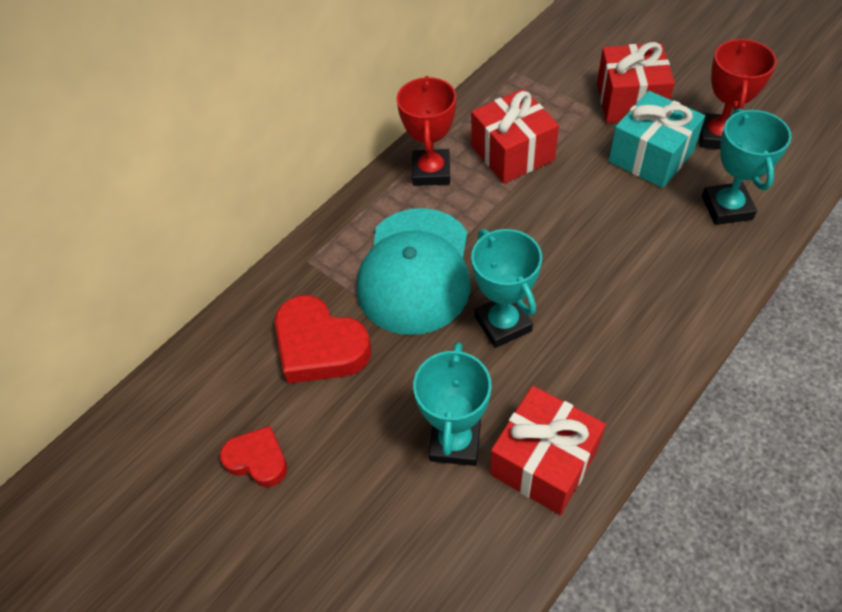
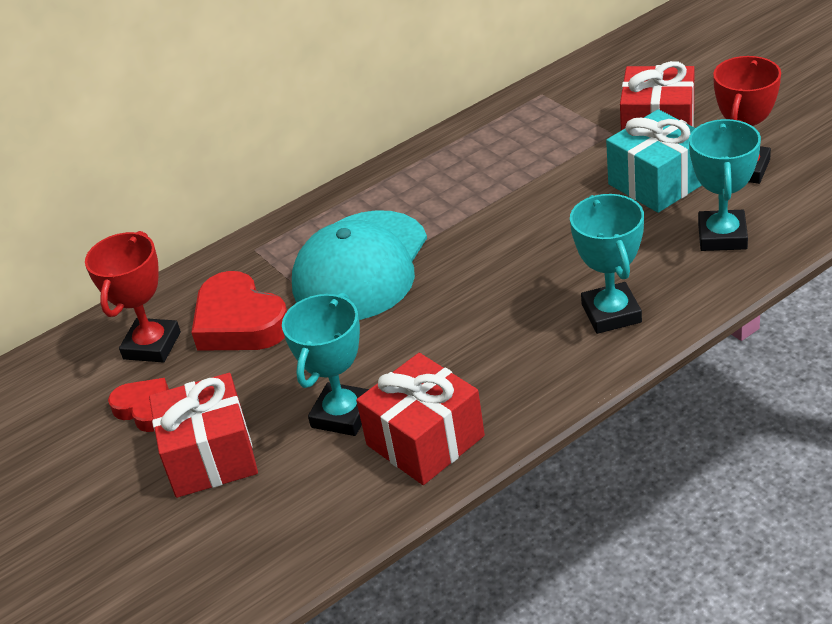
camera: 15 degrees right, 15 degrees down
red trophy [396,76,456,186] -> red trophy moved to [85,231,181,362]
red gift [471,89,559,184] -> red gift moved to [149,373,258,498]
turquoise trophy [471,229,542,348] -> turquoise trophy moved to [570,194,644,334]

